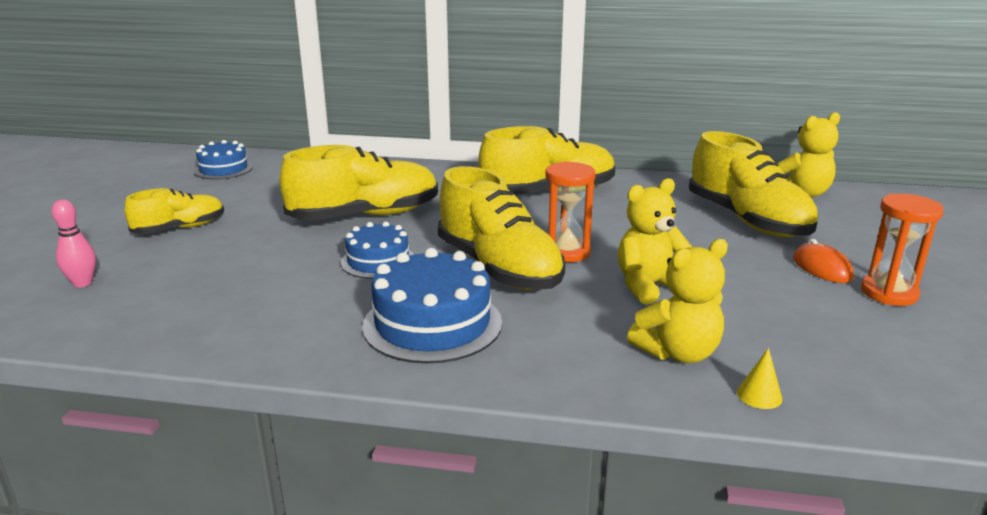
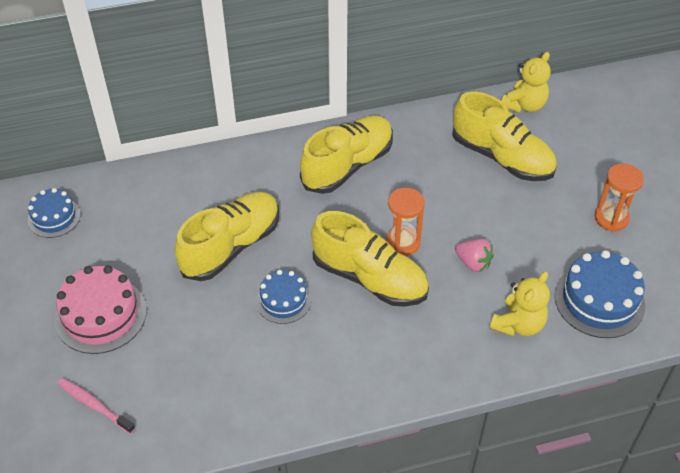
camera: 25 degrees left, 25 degrees up
pink bowling pin [52,200,96,287] -> pink toothbrush [57,378,135,434]
yellow shoe [125,188,224,234] -> pink cake [55,266,147,354]
blue cake [362,248,502,363] -> blue cake moved to [554,250,645,338]
yellow teddy bear [618,178,692,305] -> pink strawberry [455,239,494,272]
yellow cone [737,348,782,409] -> none
orange mouse [793,239,854,283] -> none

